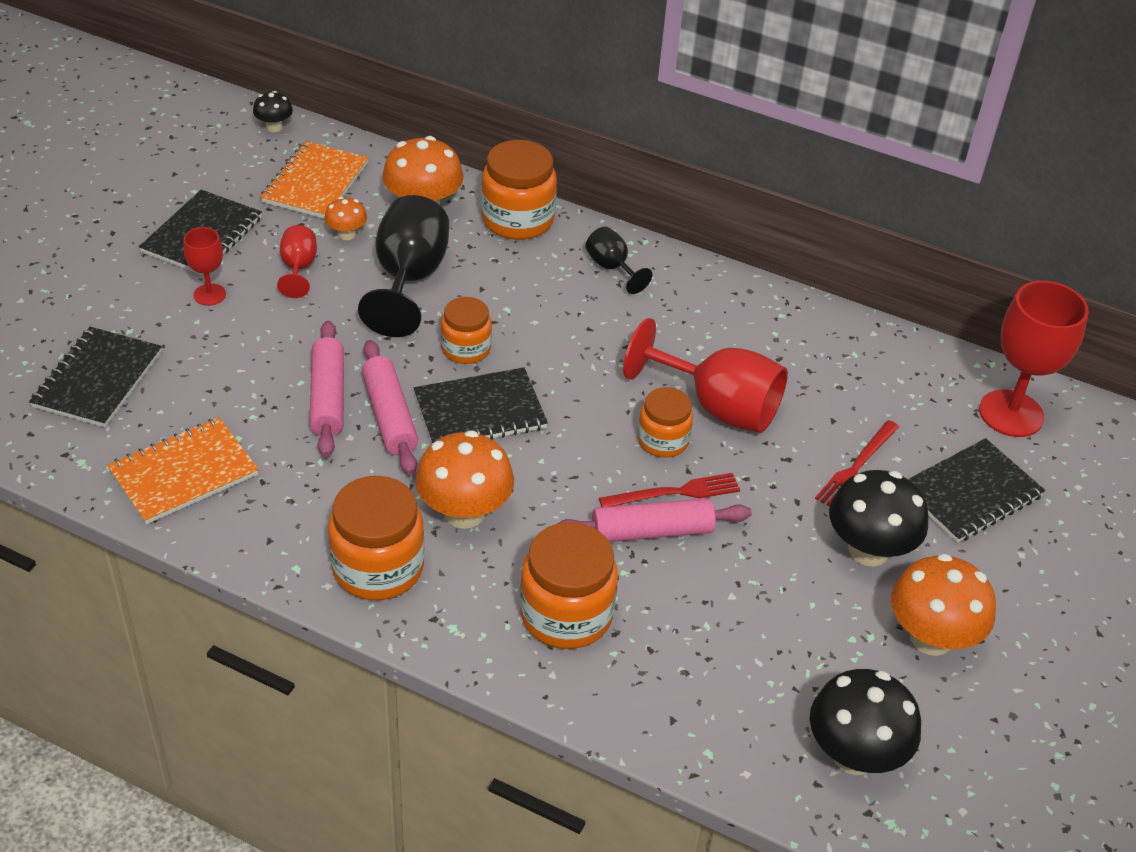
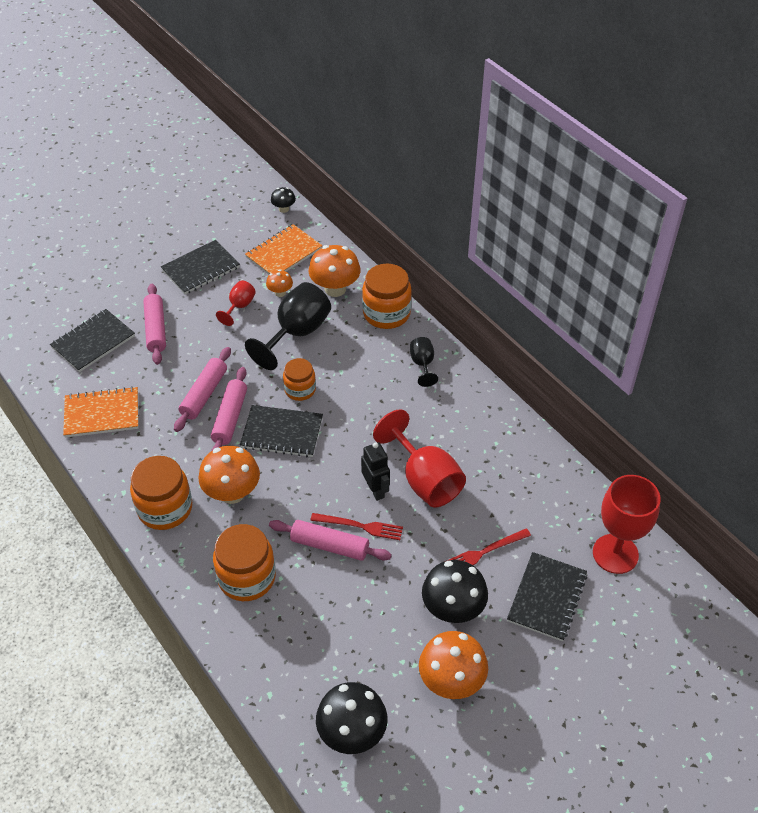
camera: 30 degrees right, 5 degrees up
red goblet [183,227,226,306] -> none
orange jar [637,387,693,458] -> black robot [361,442,390,501]
black notebook [908,438,1045,543] -> black notebook turned 60 degrees counterclockwise [507,552,587,641]
none -> pink rolling pin [143,284,166,365]

